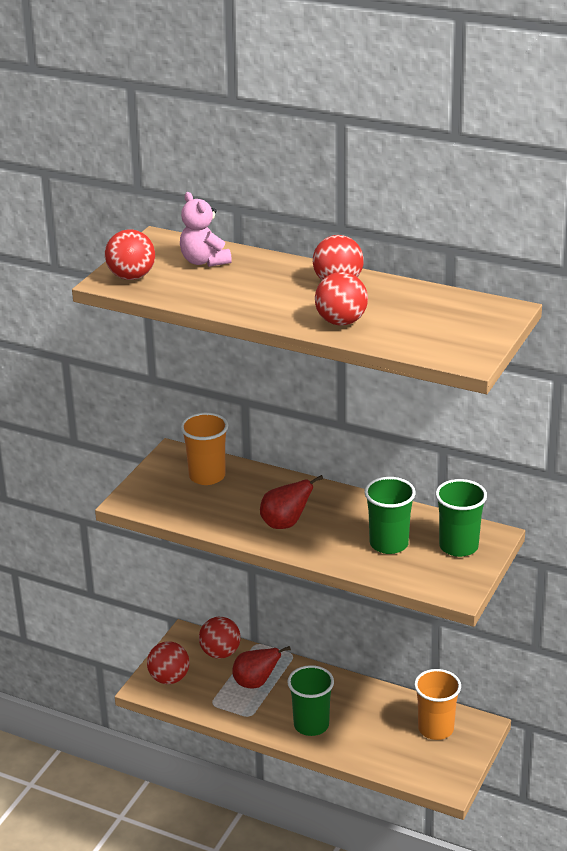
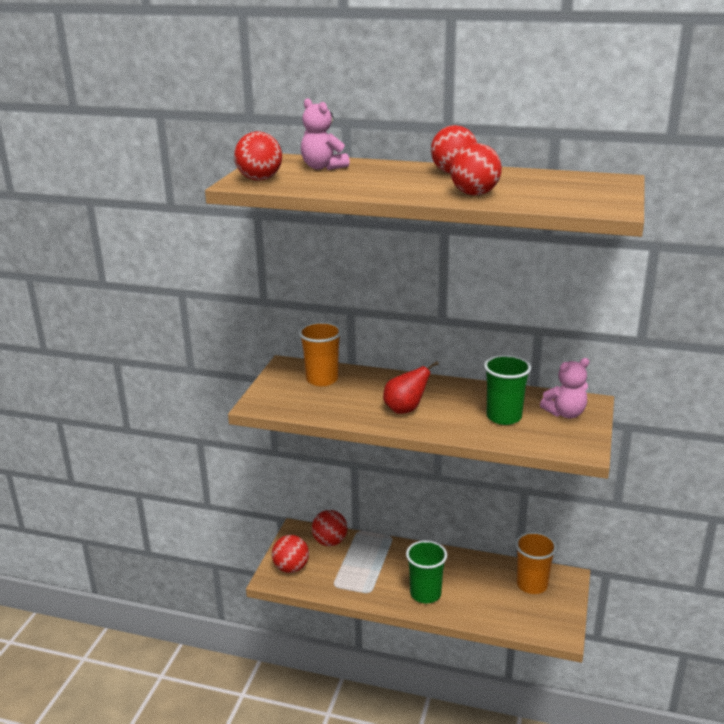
camera: 10 degrees left, 5 degrees down
red pear [232,646,291,688] -> none
green cup [436,479,487,557] -> pink teddy bear [540,358,589,418]

